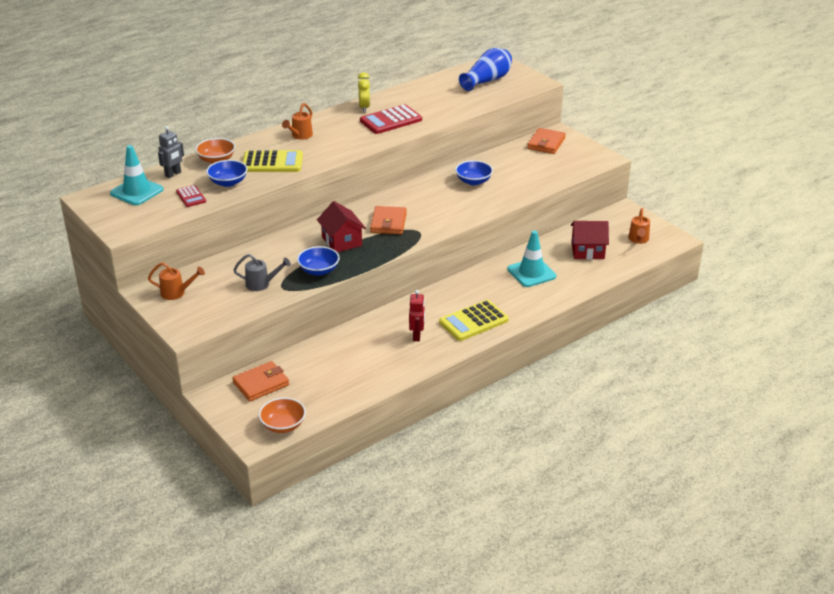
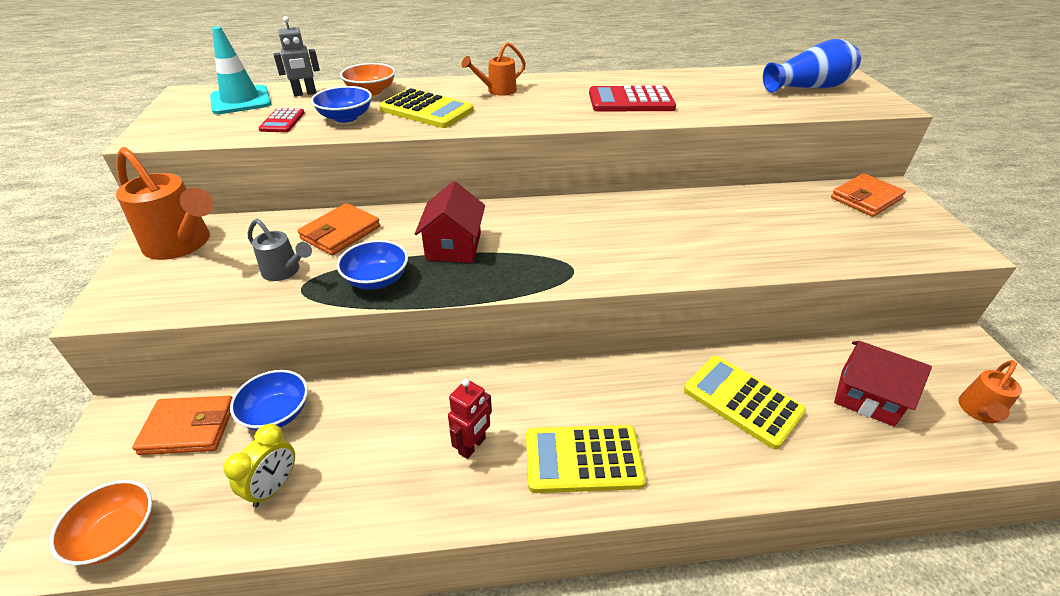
camera: 30 degrees right, 5 degrees up
orange watering can [148,262,205,300] -> orange watering can [116,147,214,260], size x1.81
yellow clock [358,72,370,112] -> yellow clock moved to [223,424,295,507]
orange wallet [370,206,407,234] -> orange wallet moved to [298,203,380,255]
blue bowl [455,160,493,185] -> blue bowl moved to [230,370,308,431]
turquoise traffic cone [508,230,556,287] -> yellow calculator [684,356,806,449]

